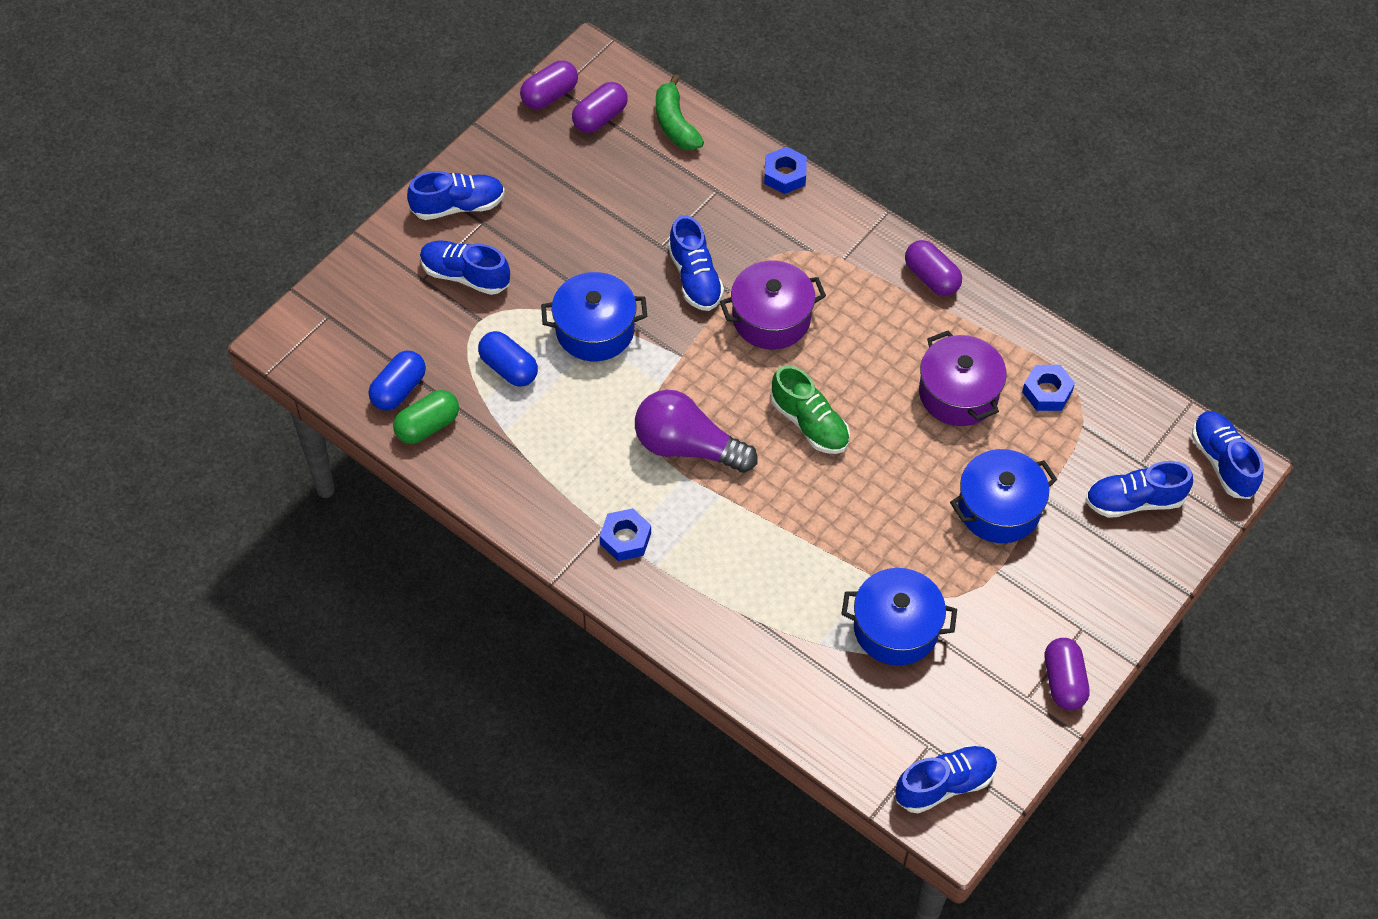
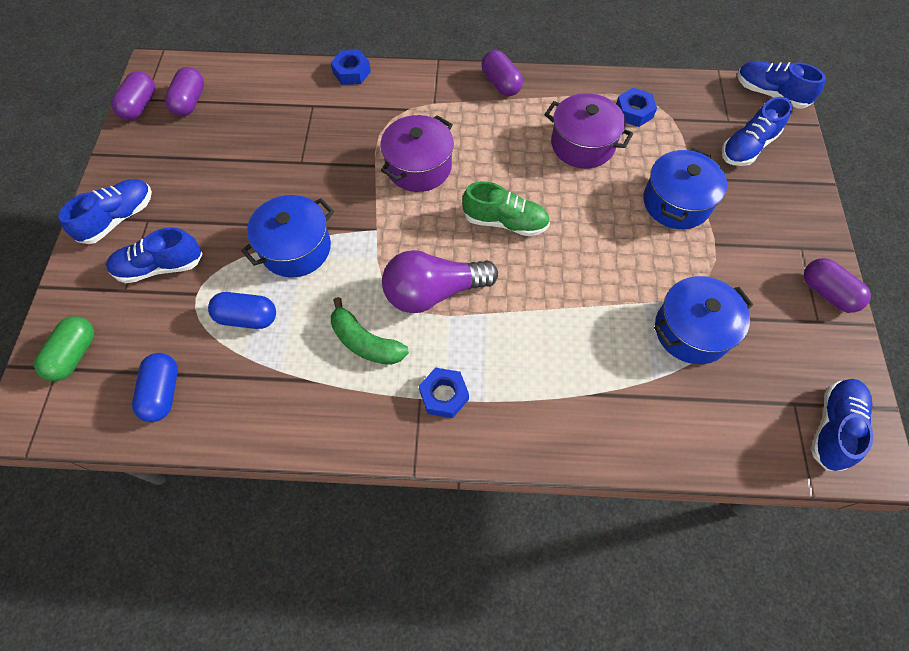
camera: 35 degrees left, 5 degrees up
green capsule [393,390,459,444] -> green capsule moved to [34,316,94,381]
green banana [656,74,704,150] -> green banana moved to [331,297,409,365]
blue shoe [668,215,724,311] -> none
purple capsule [905,240,962,296] -> purple capsule turned 45 degrees clockwise [482,50,523,96]

